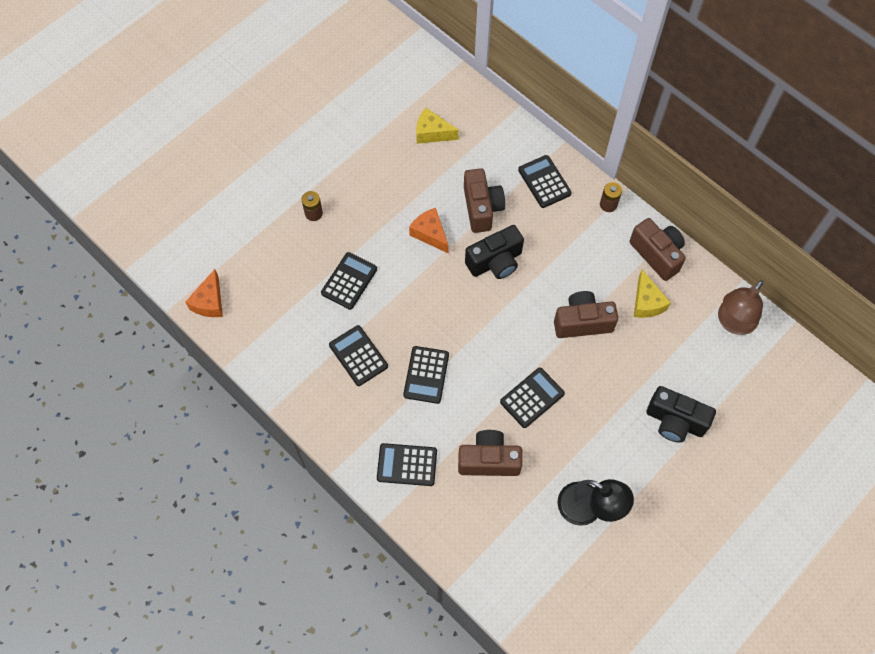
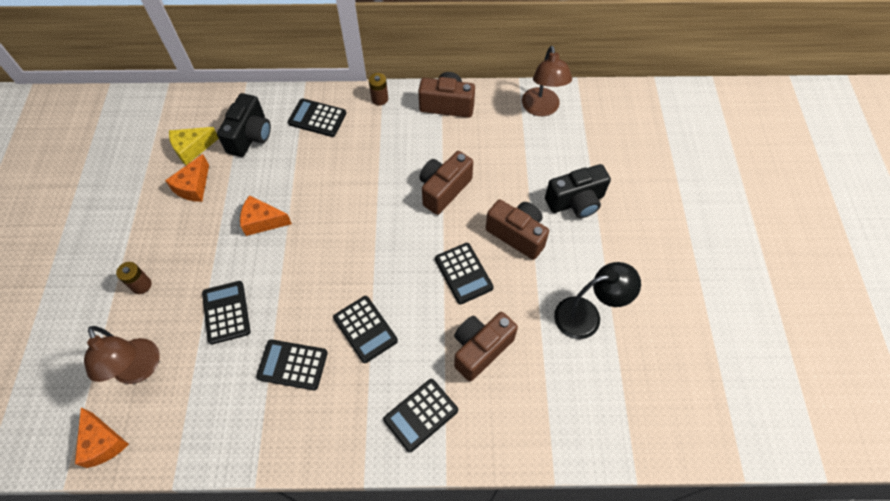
camera: 45 degrees left, 5 degrees down
brown camera [464,168,505,233] -> brown camera moved to [486,199,549,260]
black camera [465,225,524,279] -> black camera moved to [217,93,271,157]
black calculator [500,368,565,428] -> black calculator turned 150 degrees clockwise [435,243,494,304]
yellow cheese [634,269,671,318] -> none
none -> brown lamp [84,326,160,384]
none -> orange cheese [165,154,209,202]

